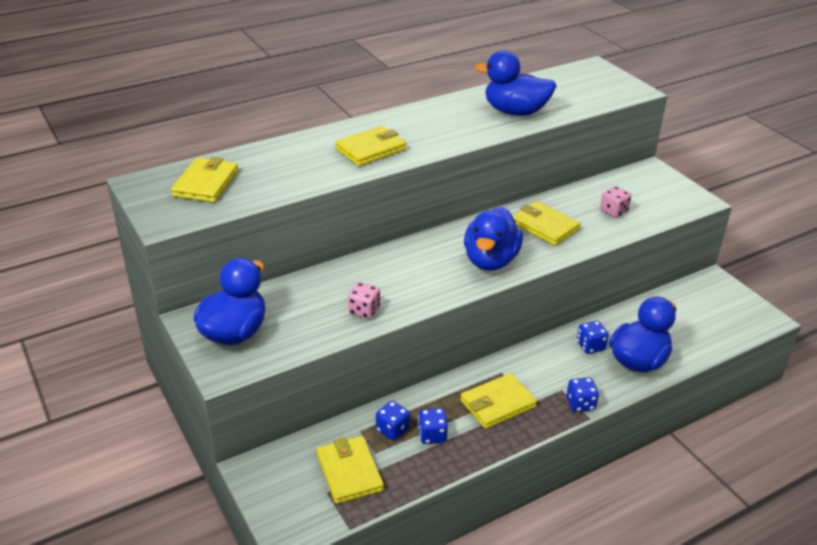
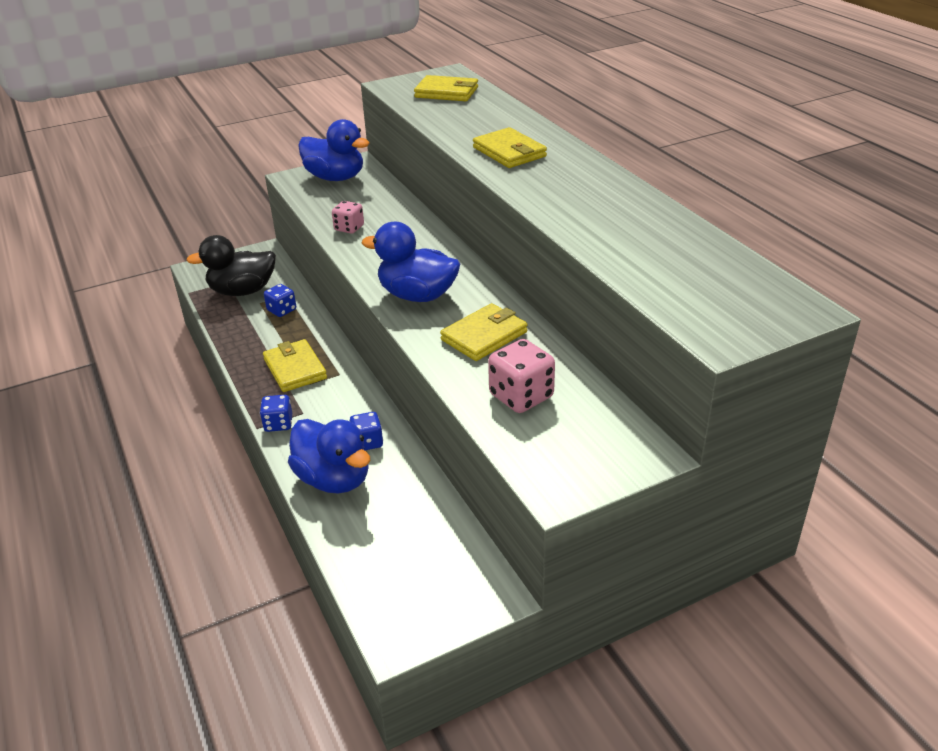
camera: 95 degrees right, 0 degrees up
yellow wallet [317,436,384,504] -> black duck [187,235,276,296]
blue dice [418,408,448,444] -> none
blue duck [474,50,557,116] -> none
pink dice [600,186,631,218] -> pink dice [488,339,555,413], size x1.59

